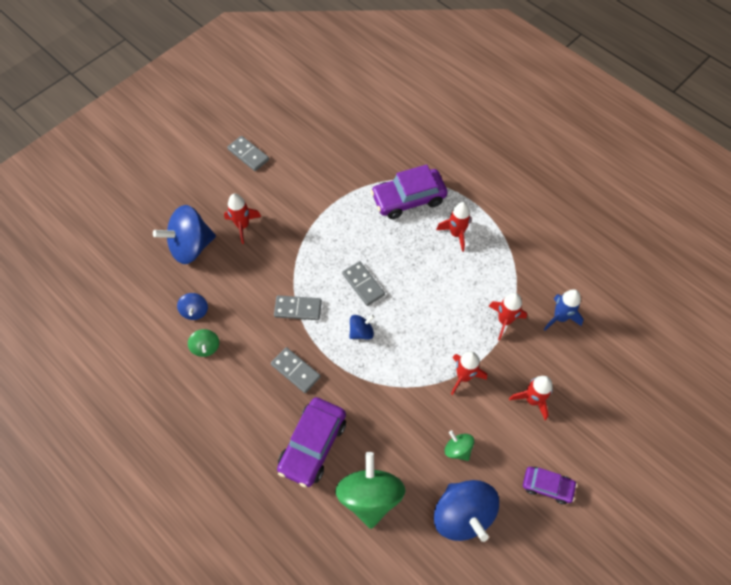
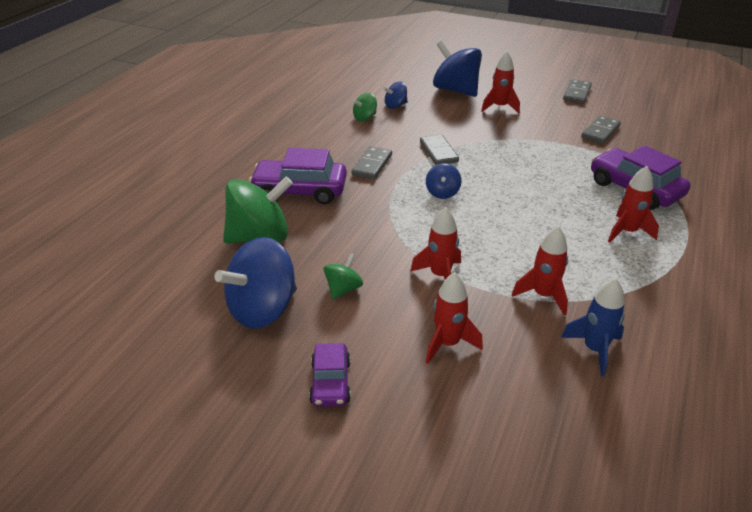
camera: 70 degrees right, 25 degrees down
grey domino [342,261,385,306] -> grey domino moved to [581,115,621,144]
blue spinning top [349,315,375,340] -> blue spinning top turned 60 degrees clockwise [426,163,461,199]

